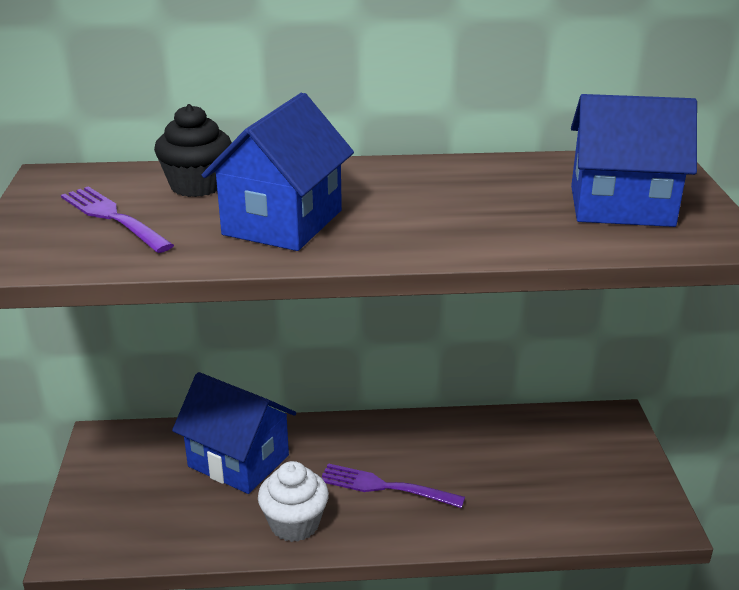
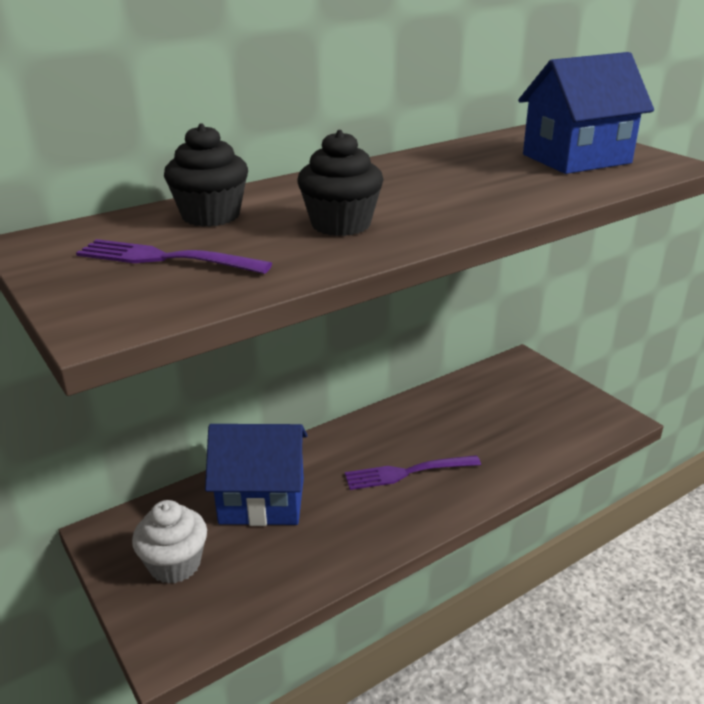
camera: 30 degrees left, 0 degrees up
blue house [202,93,354,251] -> black cupcake [297,130,384,236]
white cupcake [258,461,329,542] -> white cupcake moved to [132,500,207,584]

